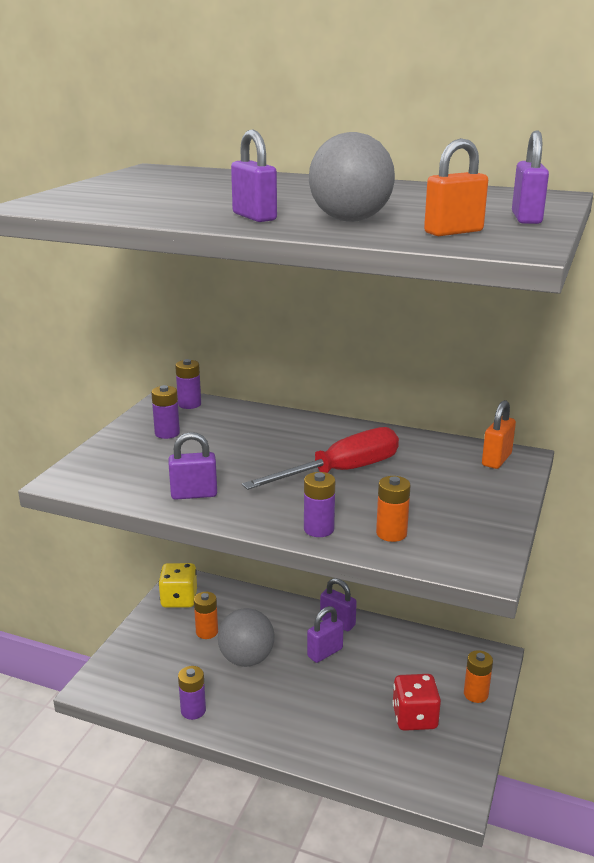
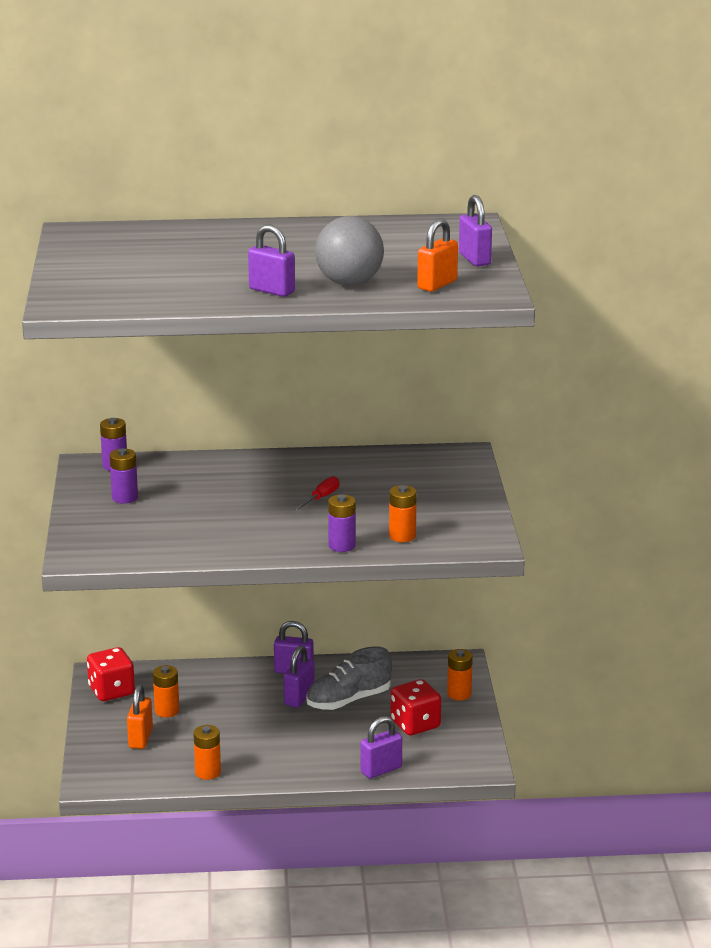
camera: 25 degrees left, 0 degrees up
yellow dice [158,563,197,608] -> red dice [87,647,135,701]
purple padlock [169,432,217,500] -> purple padlock moved to [360,716,402,779]
purple battery [178,666,206,720] -> orange battery [193,725,221,780]
grey ball [218,608,274,667] -> none
red screwdriver [242,427,399,490] -> red screwdriver [294,476,339,510], size x0.44
orange padlock [482,400,516,469] -> orange padlock moved to [127,685,153,749]
none -> grey shoe [306,646,392,710]

